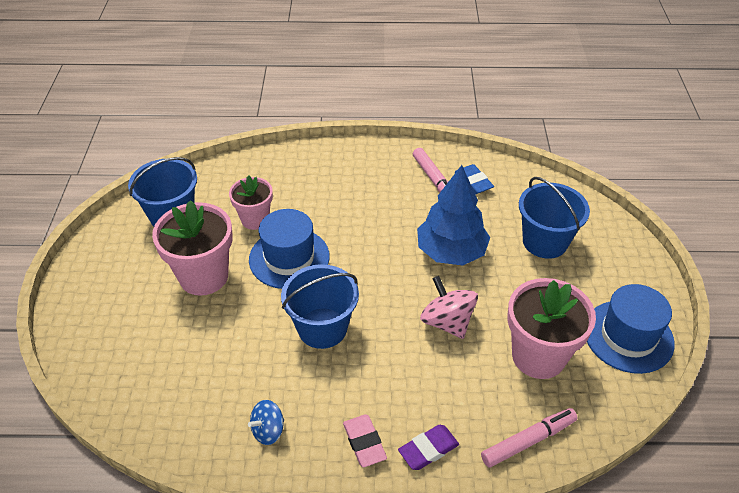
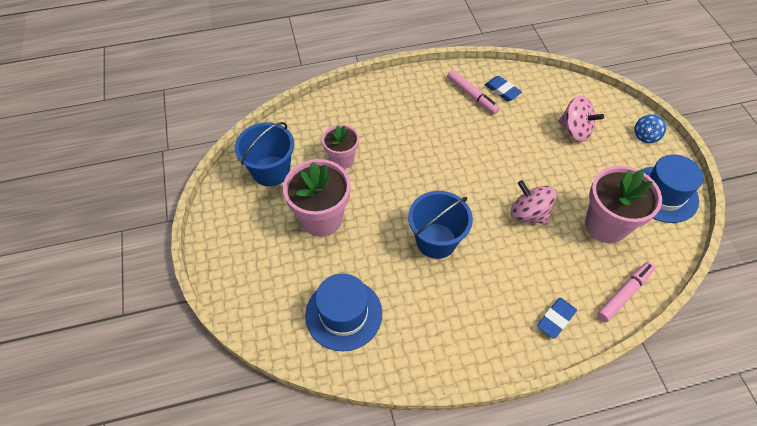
camera: 15 degrees left, 10 degrees up
blue spinning top [248,400,284,445] -> blue spinning top moved to [634,114,666,143]
blue hat [249,209,330,289] -> blue hat moved to [305,273,382,351]
pink eraser [343,414,387,467] -> none
purple eraser [398,425,459,470] -> blue eraser [537,298,577,339]
blue tree [417,165,490,266] -> none
blue bucket [519,177,590,259] -> pink spinning top [559,96,604,142]

